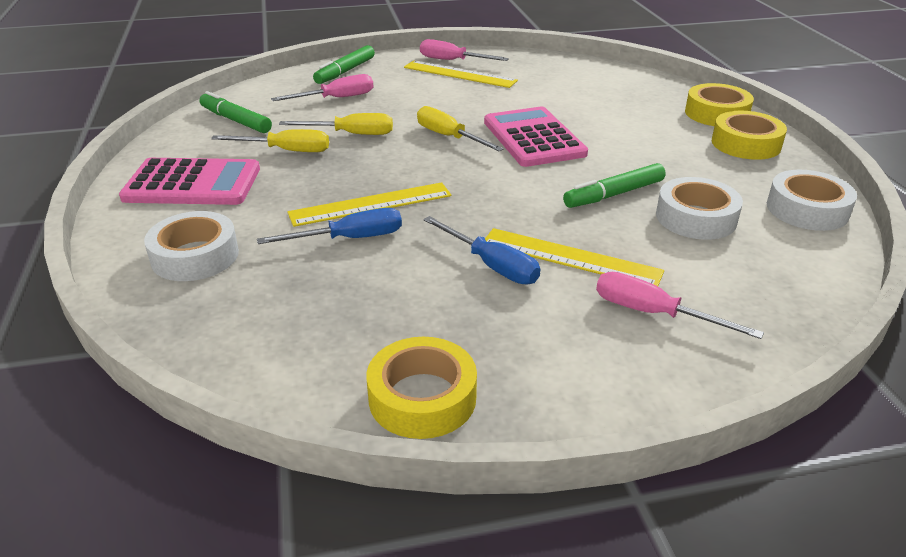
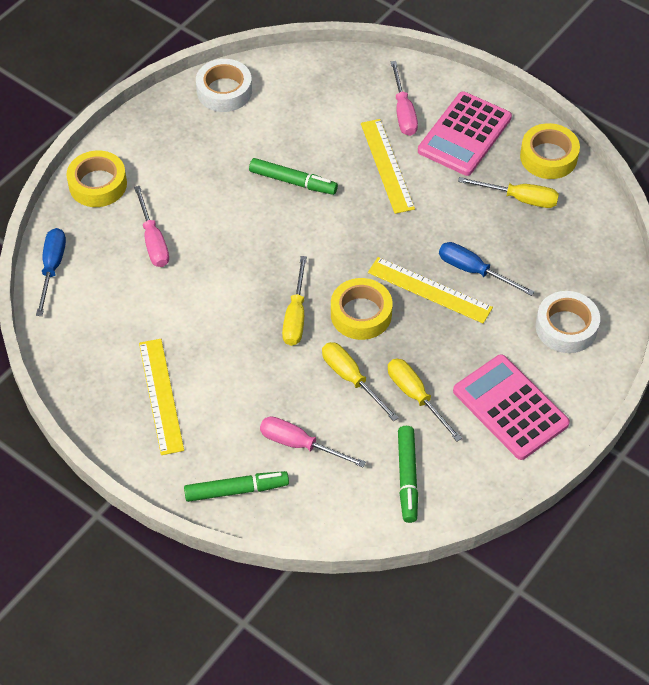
camera: 130 degrees left, 20 degrees up
pink screwdriver [420,39,509,61] -> pink screwdriver moved to [134,186,169,267]
blue screwdriver [423,216,540,284] -> blue screwdriver moved to [36,228,66,316]
pink calculator [484,107,588,167] -> pink calculator moved to [418,91,512,176]
white tape [656,177,743,240] -> none
yellow tape [712,111,787,160] -> yellow tape moved to [331,278,393,340]
none -> yellow screwdriver [458,177,559,208]

